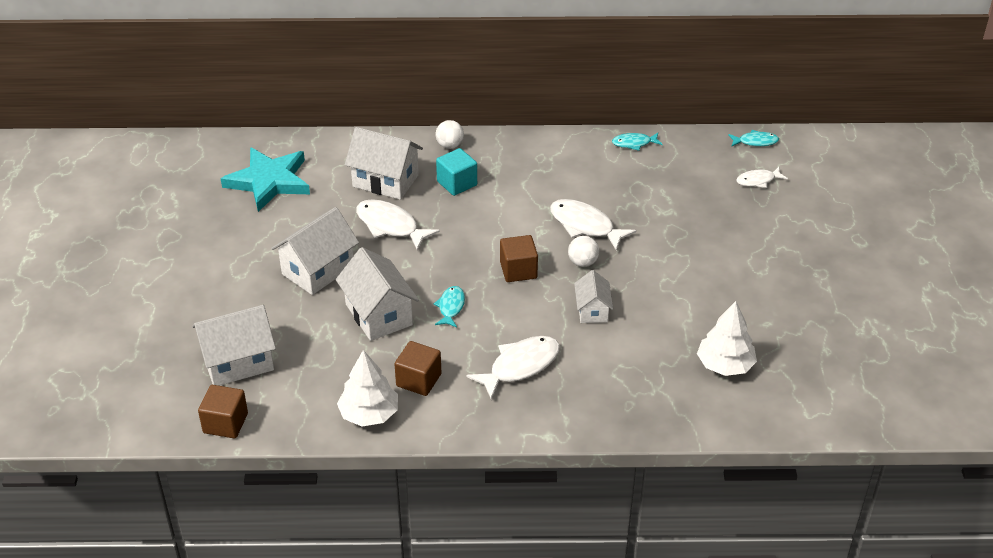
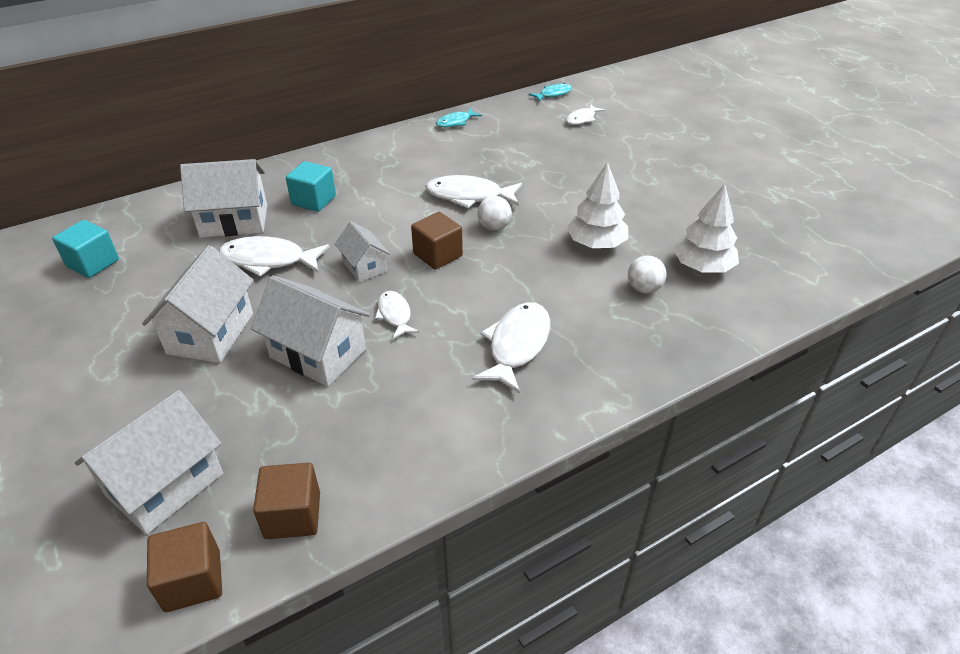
camera: 30 degrees left, 0 degrees up
turquoise star [221,147,310,212] -> turquoise cube [52,220,119,278]
white tree [337,350,398,426] -> white tree moved to [566,162,628,248]
brown cube [395,341,441,396] -> brown cube moved to [253,463,320,539]
turquoise fish [434,286,465,328] -> white fish [375,291,419,339]
white ball [436,120,464,149] -> white ball moved to [628,255,666,293]
white house [574,270,613,323] -> white house moved to [335,221,390,282]

